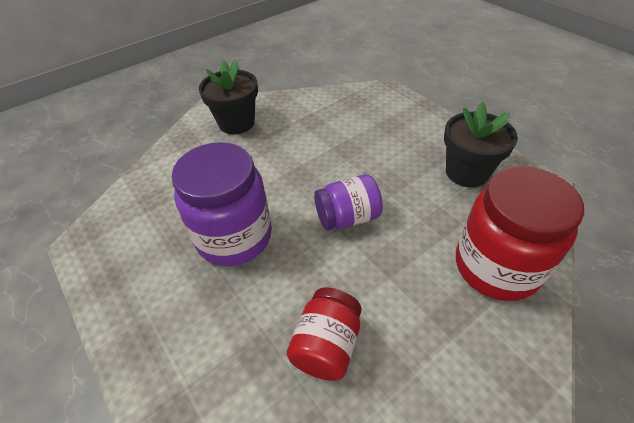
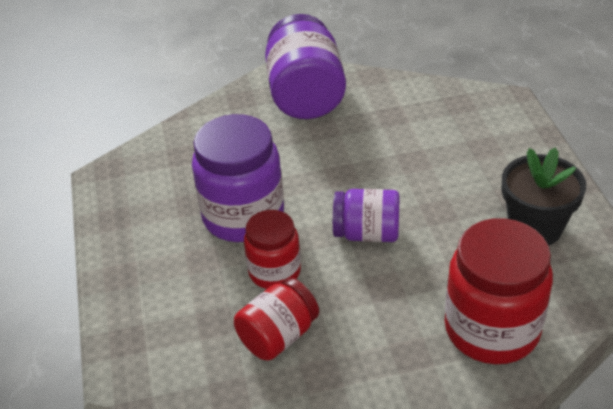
camera: 25 degrees right, 5 degrees down
black flower pot [199,60,258,135] -> purple jar [265,14,346,119]
none -> red jar [244,210,301,289]

